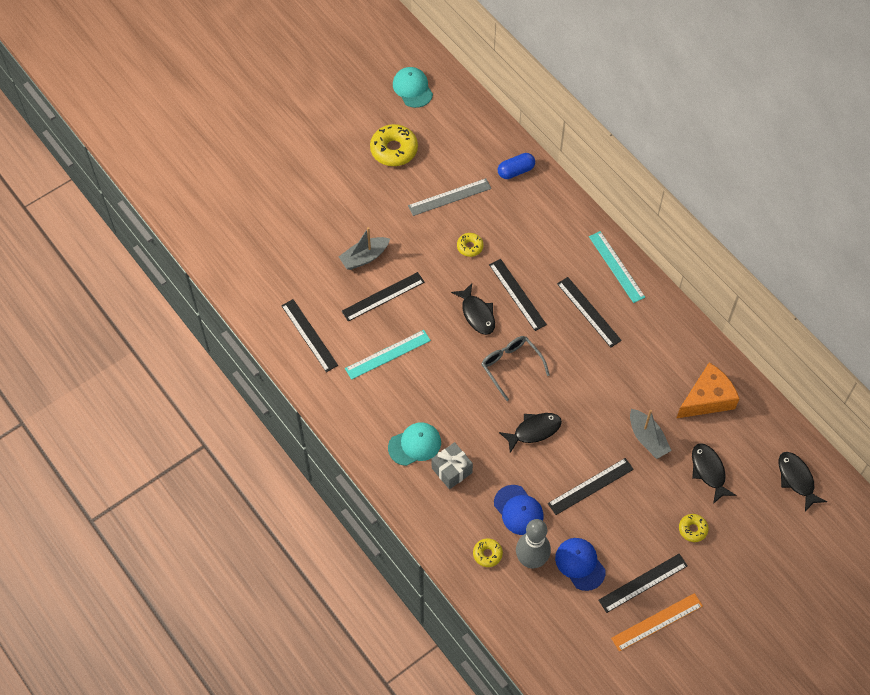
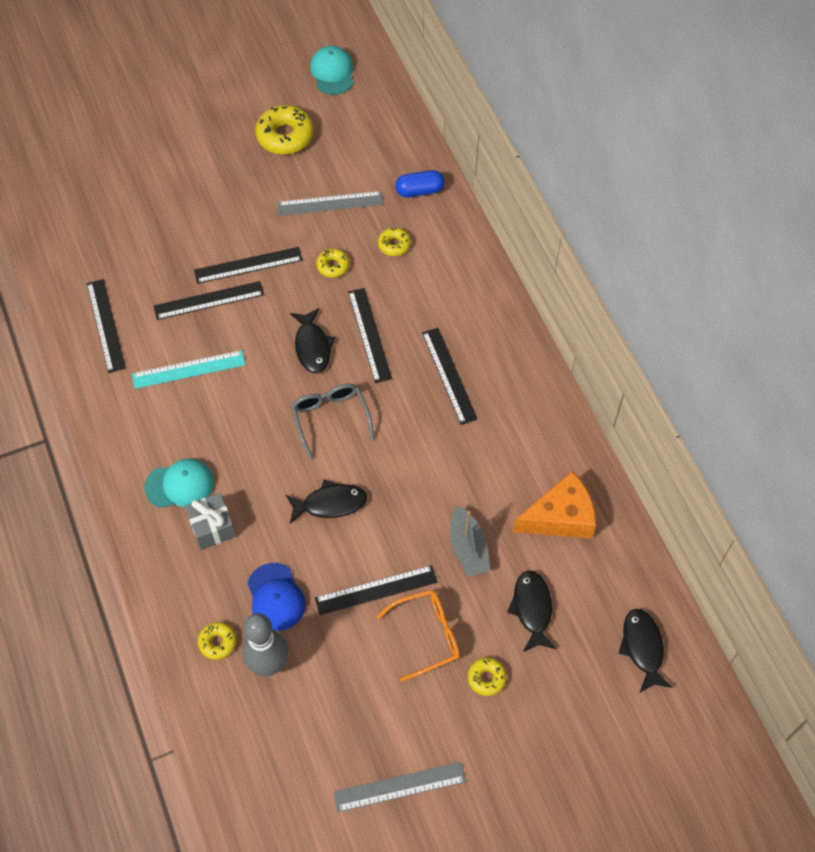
camera: 15 degrees right, 0 degrees up
grey boat [339,227,390,270] -> none
blue cap [555,538,606,591] -> none
turquoise ruler [589,231,645,303] -> none
black ruler [598,554,688,613] -> black ruler moved to [194,247,303,284]
orange ruler [611,593,703,651] -> grey ruler [334,762,466,812]
none -> orange glasses [377,589,460,682]
none -> yellow donut [378,227,411,256]

